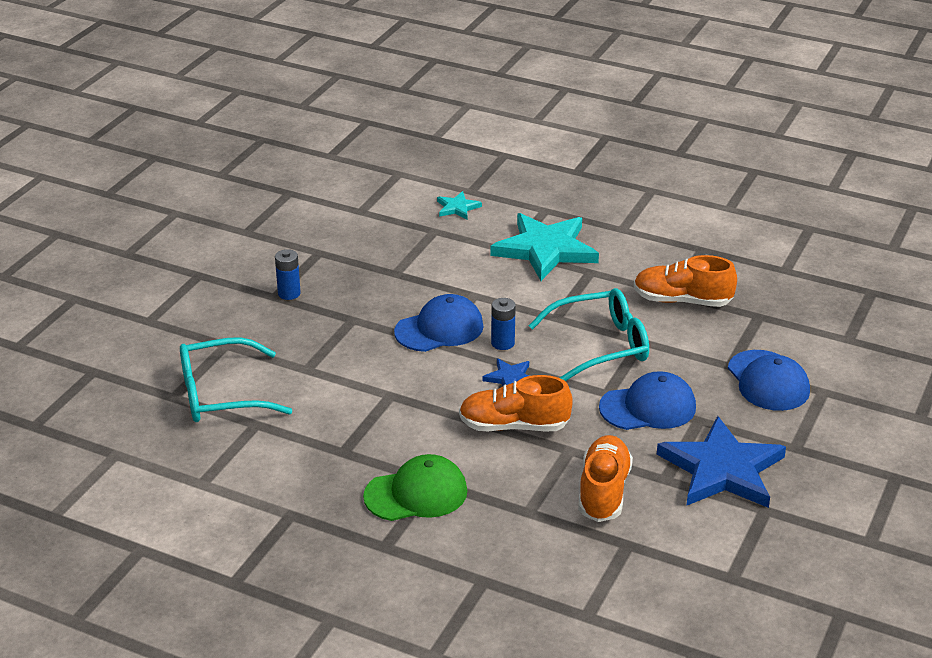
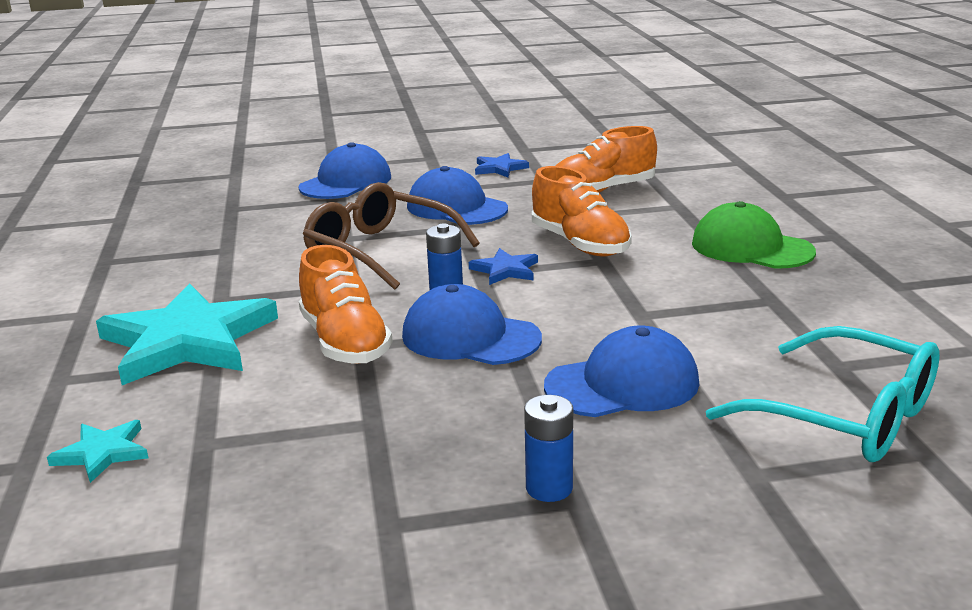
camera: 125 degrees left, 10 degrees down
turquoise glasses [528,288,649,381] -> brown glasses [303,182,479,290]
orange shoe [634,255,737,307] -> orange shoe moved to [299,245,393,364]
blue star [657,416,786,508] -> blue star [475,153,529,177], size x0.45
none -> blue cap [544,326,699,417]

